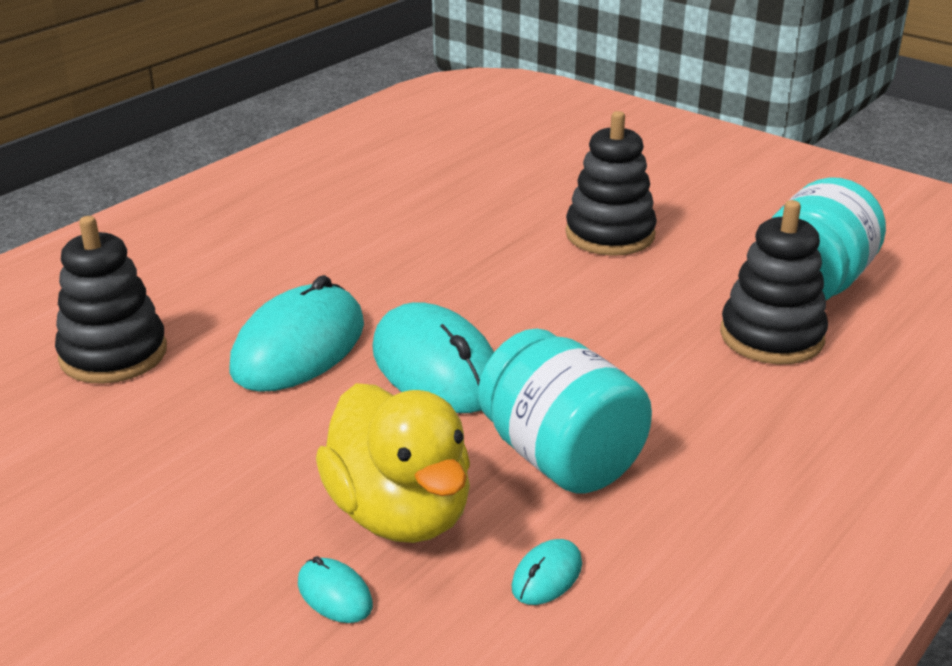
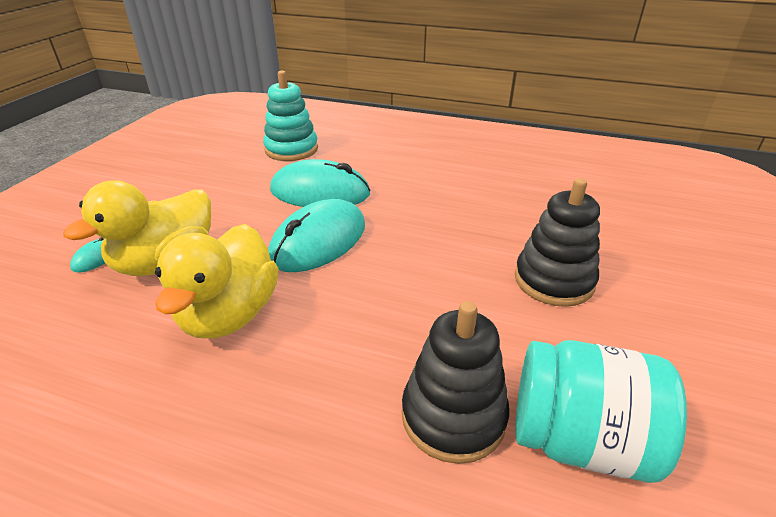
camera: 70 degrees right, 5 degrees up
black stacking toy [55,216,167,384] -> turquoise stacking toy [263,70,318,161]
turquoise jar [478,329,652,494] -> yellow duck [155,224,278,338]
turquoise mouse [512,539,582,605] -> none

